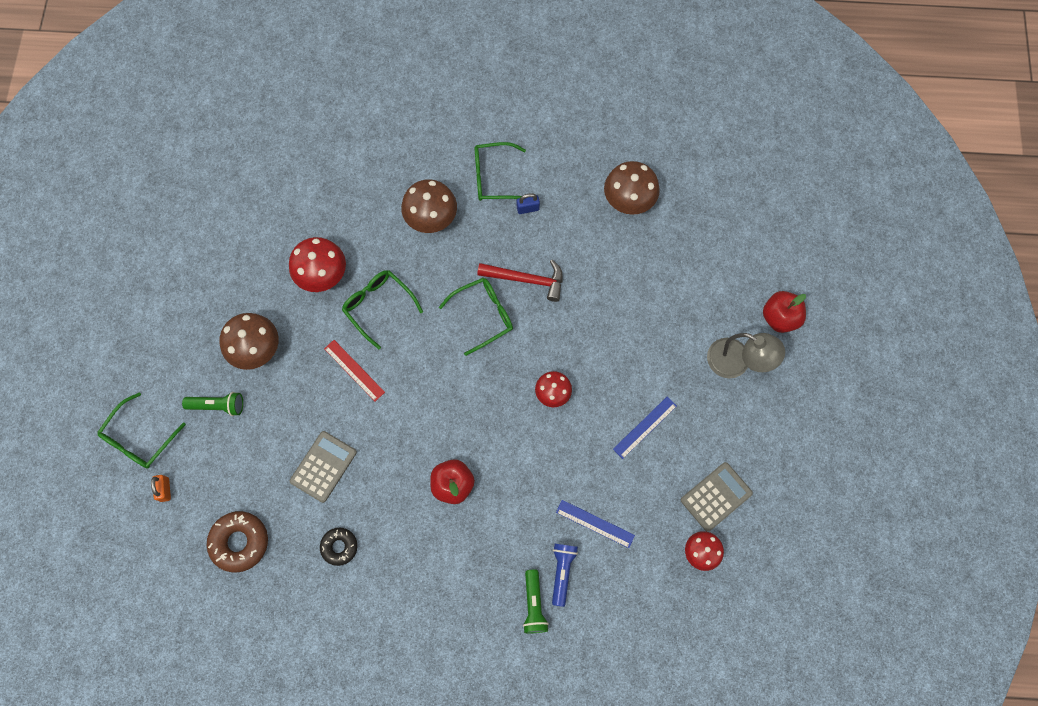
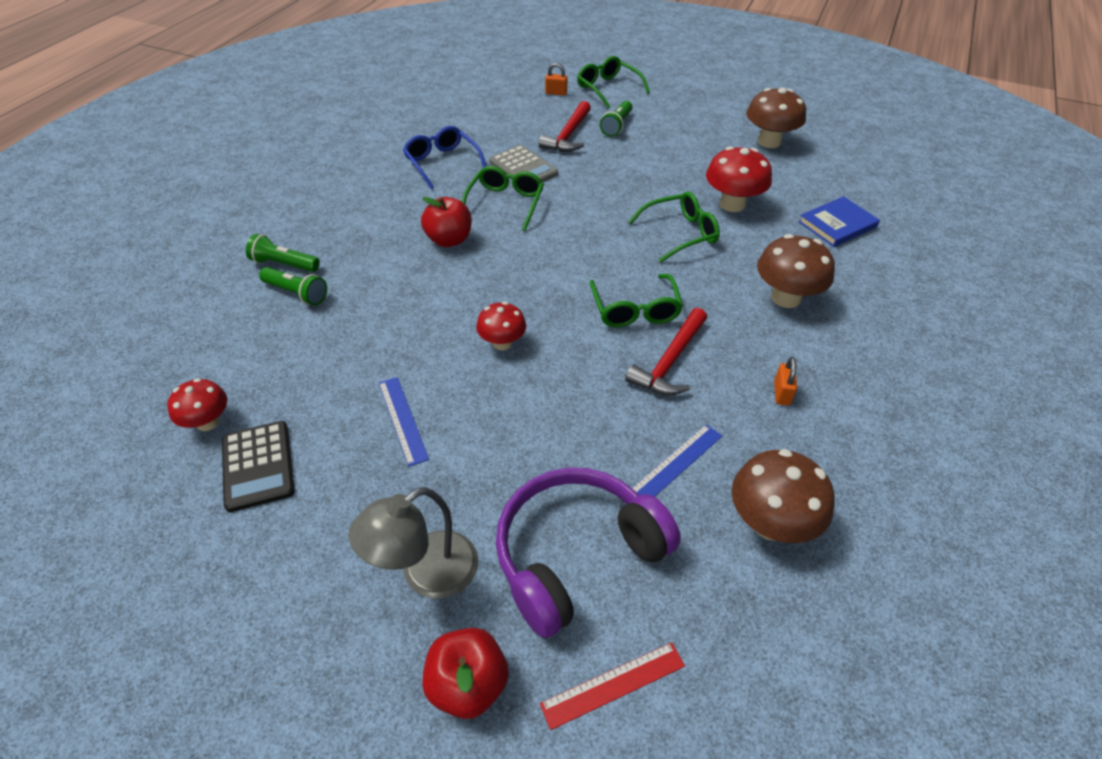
camera: 110 degrees right, 25 degrees down
brown donut [207,511,268,572] -> none
brown mushroom [220,313,279,370] -> brown mushroom moved to [746,88,806,148]
black donut [320,528,358,566] -> blue glasses [403,126,486,189]
red ruler [324,340,385,401] -> red ruler moved to [540,642,685,730]
green glasses [474,142,526,201] -> green glasses moved to [462,166,544,231]
blue padlock [517,193,540,214] -> orange padlock [774,357,797,405]
blue flashlight [552,544,578,607] -> green flashlight [259,267,327,305]
blue ruler [556,500,635,548] -> blue ruler moved to [632,424,722,497]
grey calculator [681,462,753,532] -> black calculator [222,421,295,512]
none -> purple headphones [496,468,681,638]
none -> red hammer [539,101,591,152]
none -> blue book [799,196,880,247]

